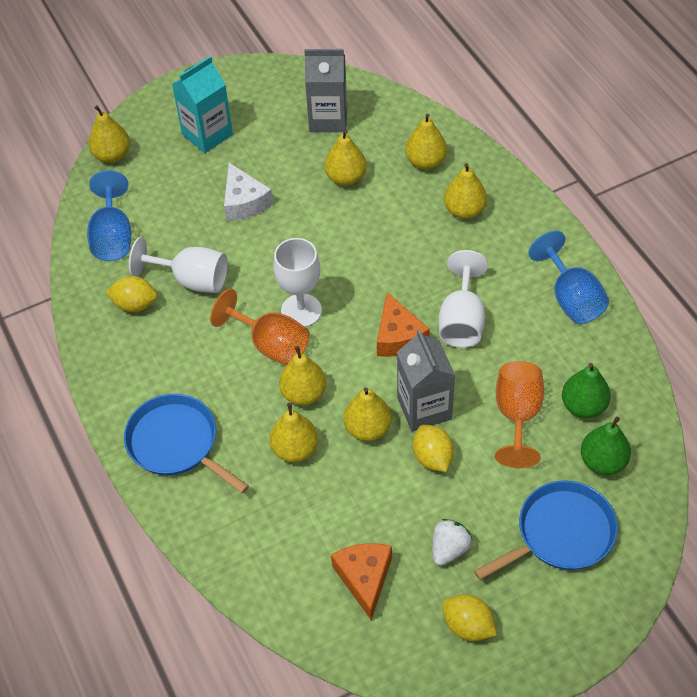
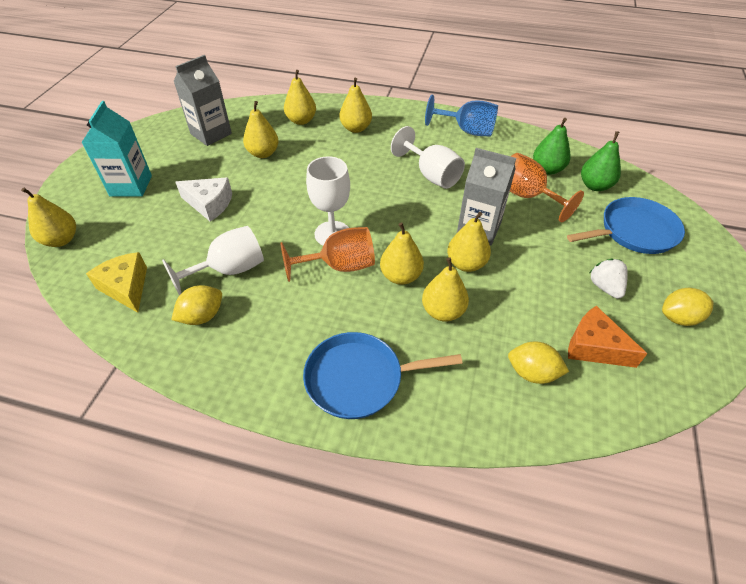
camera: 50 degrees left, 5 degrees down
blue goblet [87,170,131,261] -> yellow cheese [86,252,147,313]
orange cheese [377,292,430,357] -> none
yellow lemon [413,425,454,472] -> yellow lemon moved to [508,342,569,384]
blue pan [474,480,618,580] -> blue pan turned 60 degrees clockwise [567,197,685,254]

